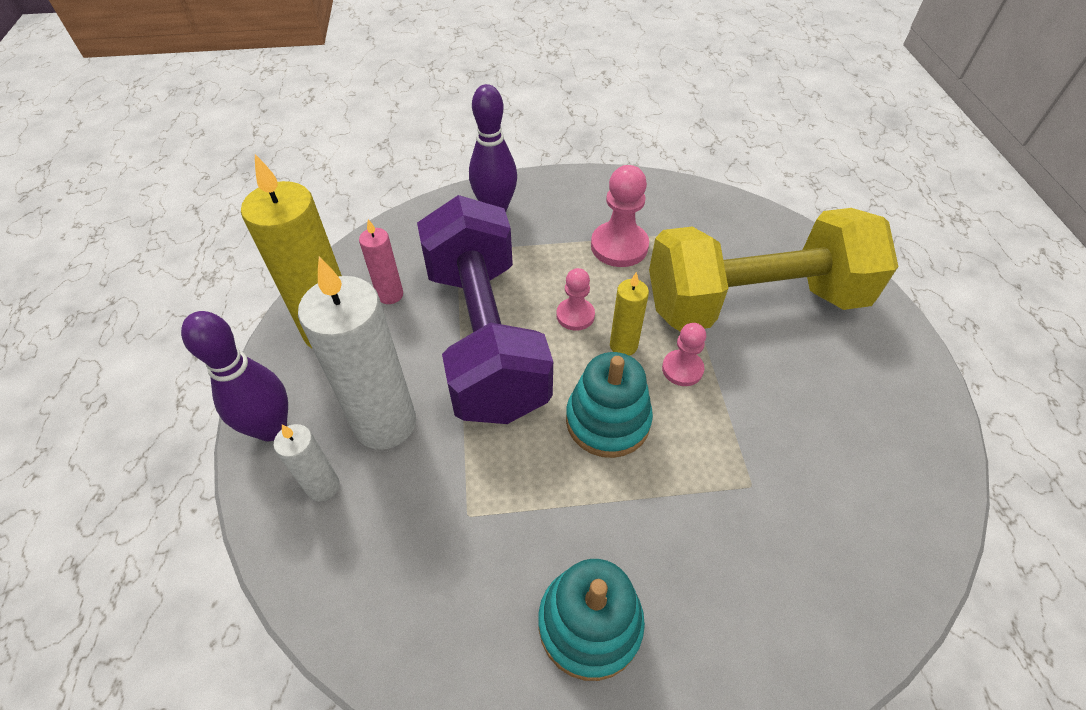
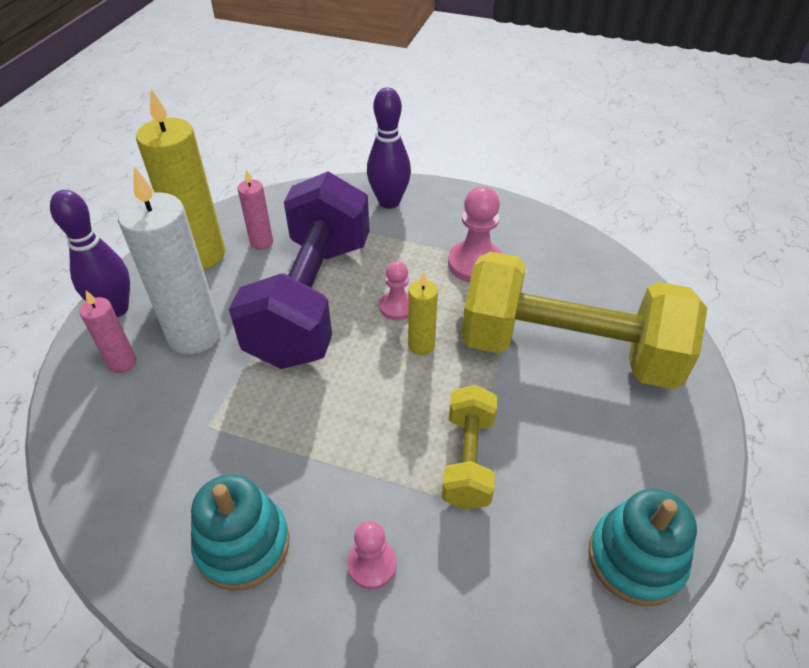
camera: 25 degrees right, 5 degrees down
white candle [273,424,340,502] -> pink candle [79,291,136,373]
turquoise stacking toy [566,352,653,458] -> turquoise stacking toy moved to [588,489,697,606]
pink pawn [662,323,706,386] -> pink pawn moved to [347,521,397,589]
none -> yellow dumbbell [442,385,497,510]

